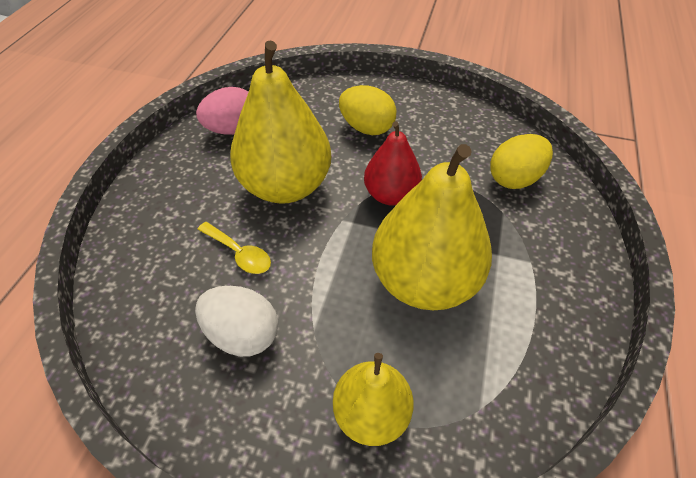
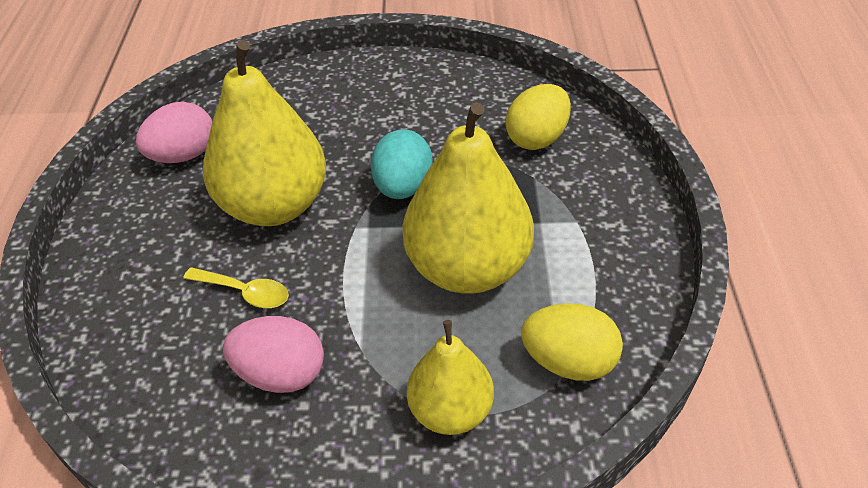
camera: 15 degrees left, 5 degrees down
white egg [195,286,278,357] -> pink egg [223,316,324,393]
yellow egg [339,85,396,135] -> yellow egg moved to [521,303,623,381]
red pear [364,121,422,205] -> turquoise egg [371,129,433,199]

